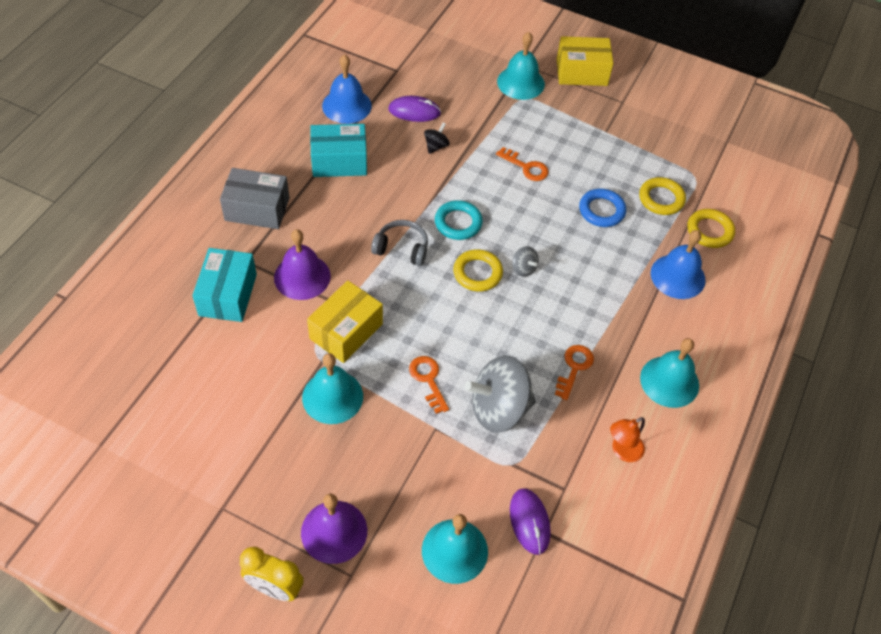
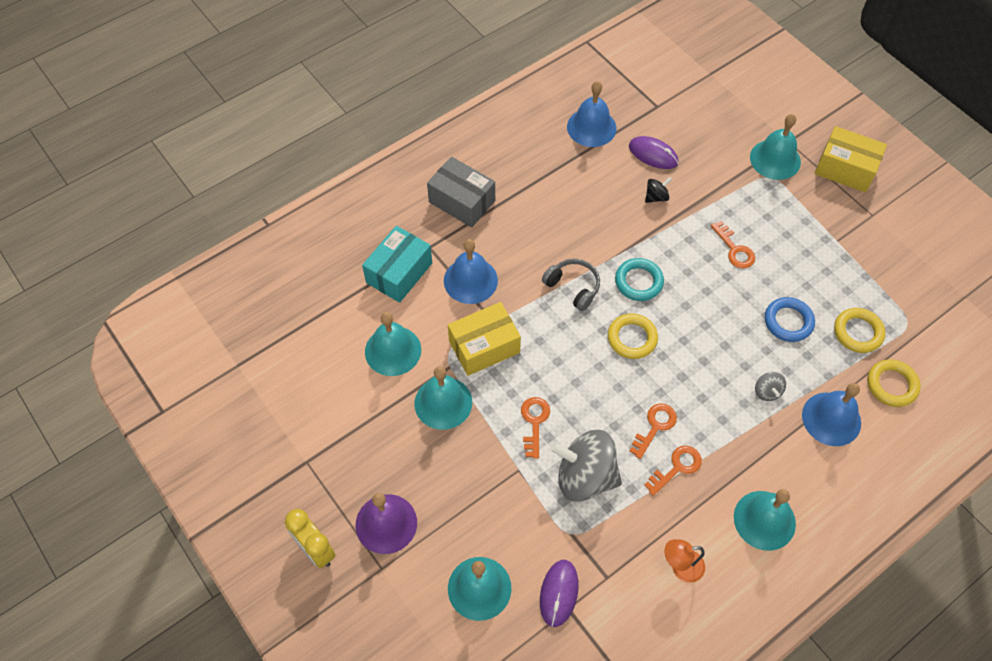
camera: 30 degrees right, 5 degrees up
purple bell [274,229,331,300] -> blue bell [444,239,498,304]
turquoise box [310,124,367,177] -> none
grey spinning top [512,246,539,277] -> grey spinning top moved to [755,372,786,401]
none -> turquoise bell [365,312,421,376]
none -> orange key [629,404,677,459]

